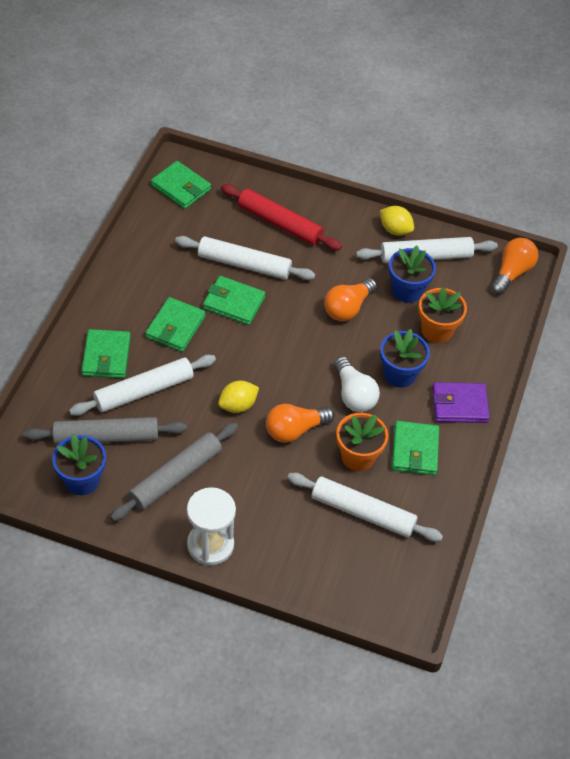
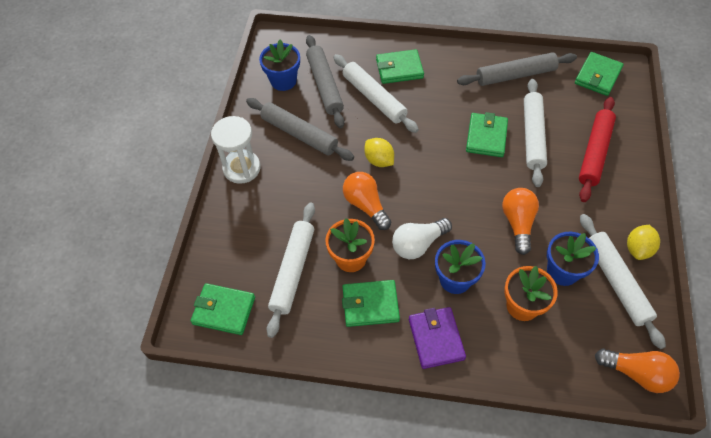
camera: 85 degrees right, 5 degrees up
green wallet [145,297,206,352] -> green wallet moved to [191,283,255,335]
orange light bulb [324,278,377,321] -> orange light bulb turned 60 degrees clockwise [502,188,539,255]
none -> grey rolling pin [457,52,577,86]

